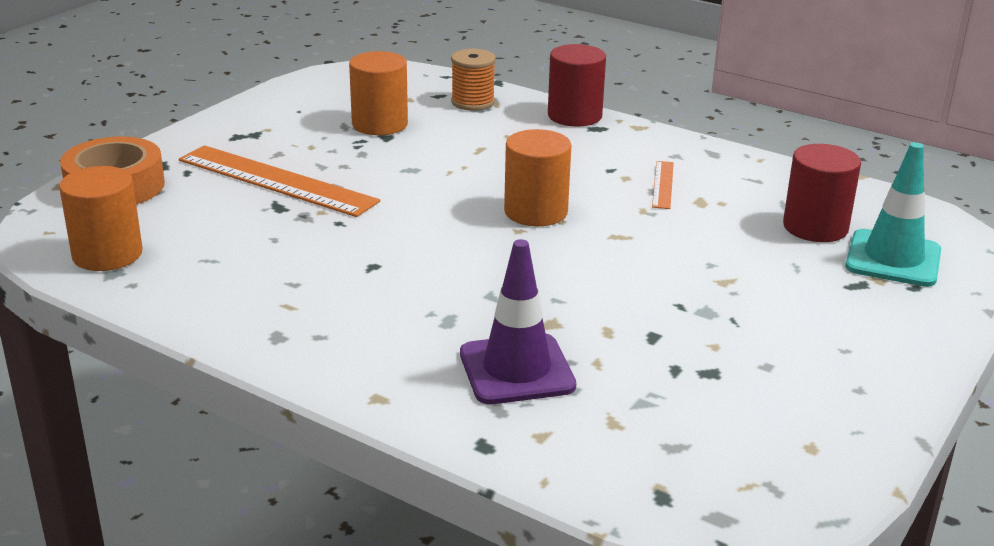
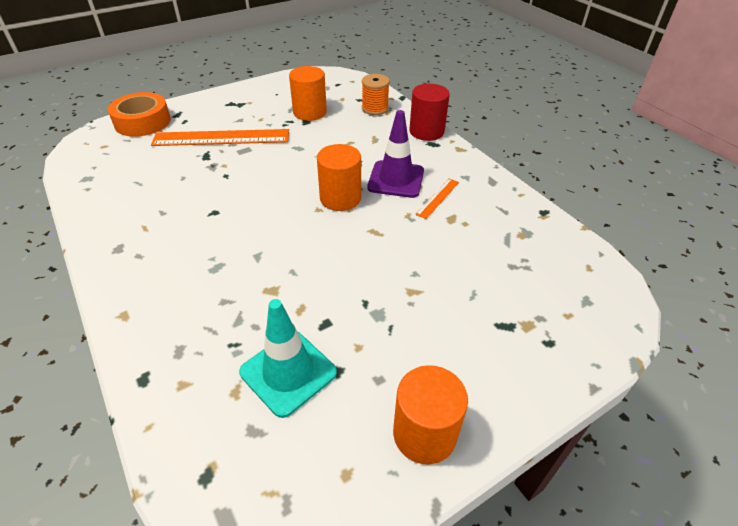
camera: 25 degrees right, 15 degrees up
orange cylinder [59,166,143,271] -> orange cylinder moved to [393,365,468,465]
orange ruler [179,145,380,217] -> orange ruler turned 60 degrees counterclockwise [151,129,289,146]
purple traffic cone [460,239,576,404] -> purple traffic cone moved to [367,110,424,198]
red cylinder [783,144,861,242] -> none
turquoise traffic cone [845,142,941,287] -> turquoise traffic cone moved to [239,299,337,418]

